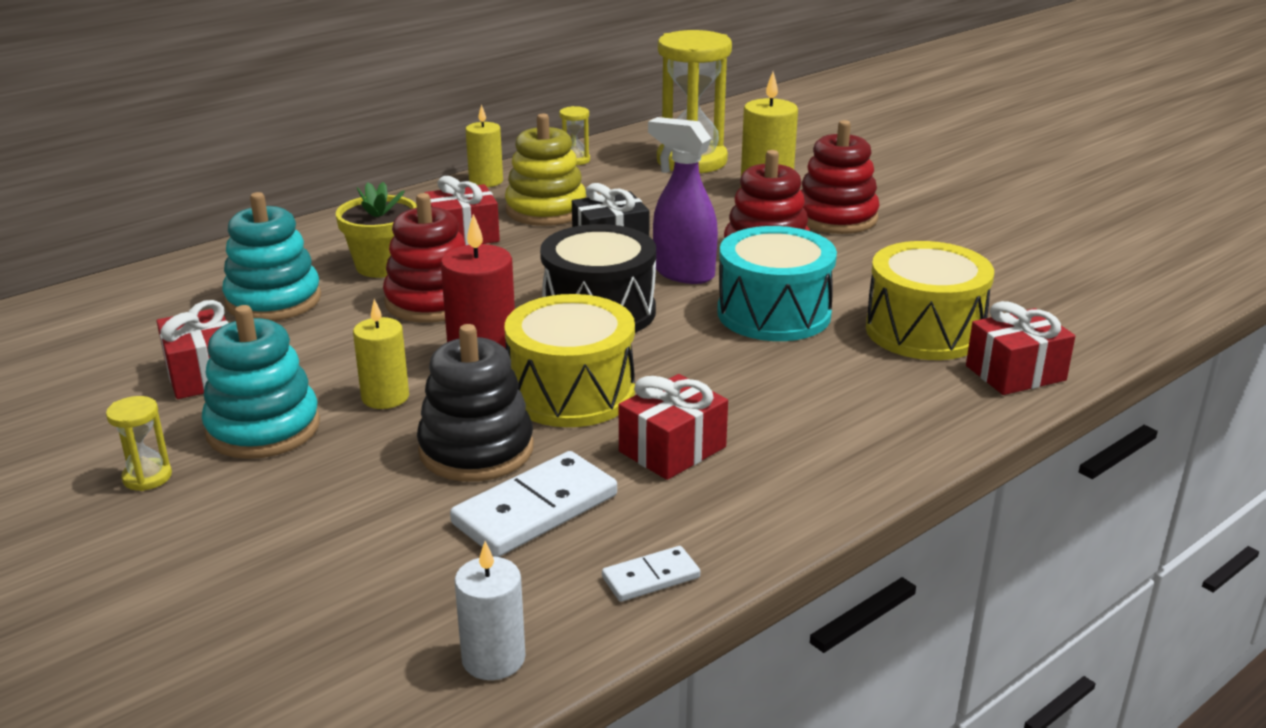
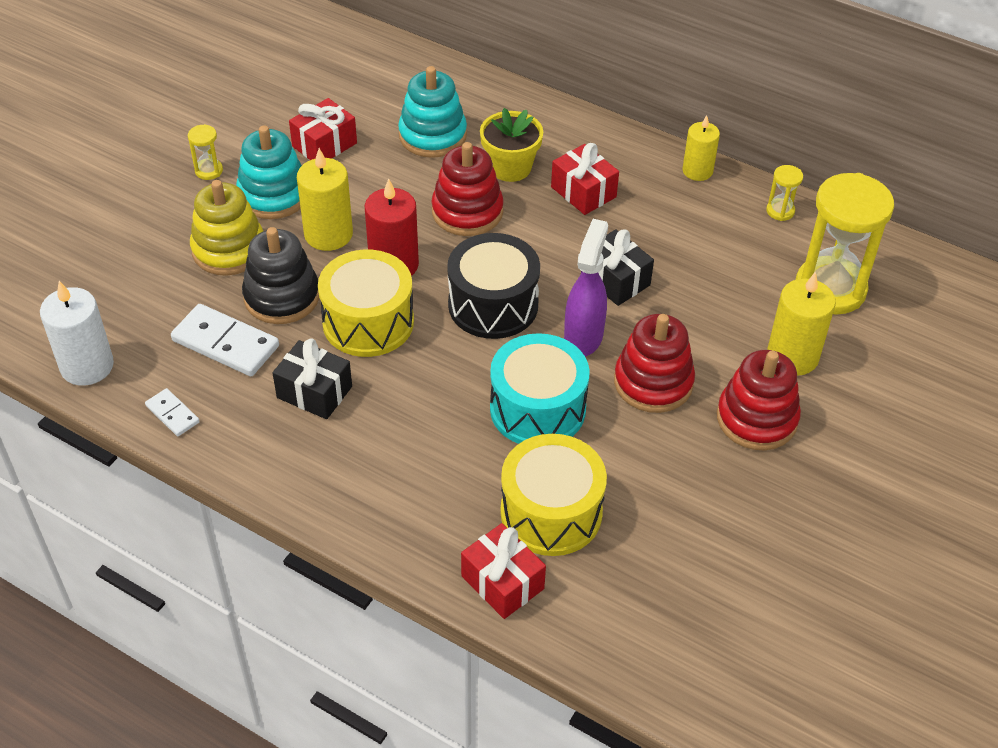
camera: 70 degrees right, 20 degrees up
yellow candle [353,299,409,409] -> yellow candle [297,148,353,251], size x1.51
white candle [454,541,525,680] -> white candle [40,281,114,386], size x1.51
yellow stacking toy [505,113,586,226] -> yellow stacking toy moved to [190,180,263,276]
red gift [619,374,728,480] -> black gift [273,338,352,419]

